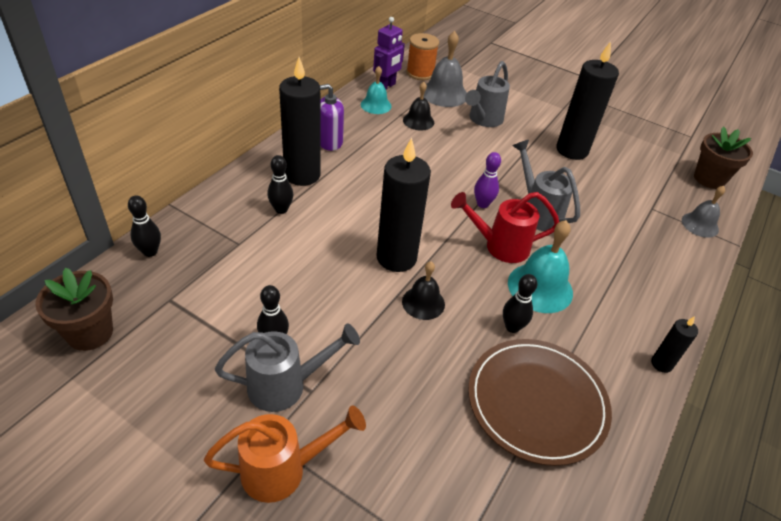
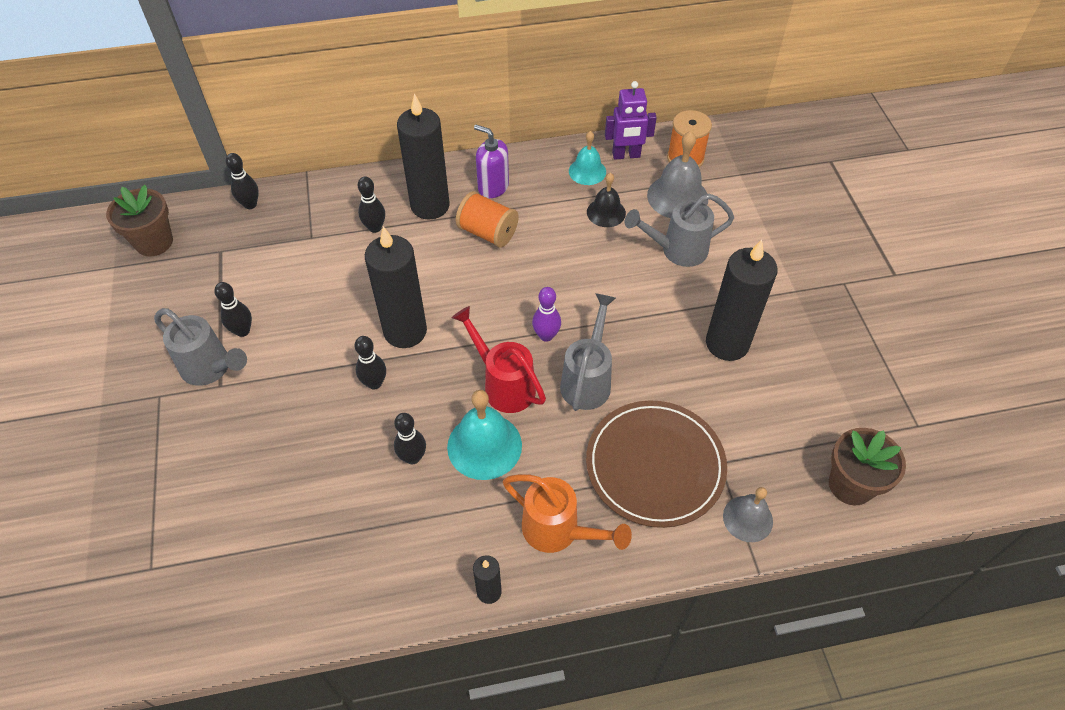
camera: 50 degrees right, 10 degrees up
orange watering can [204,406,366,503] -> orange watering can moved to [503,474,632,553]
black bell [402,262,445,320] -> black bowling pin [355,336,386,390]
brown plate [468,339,612,466] -> brown plate moved to [586,400,727,528]
none -> orange spool [456,191,519,247]

